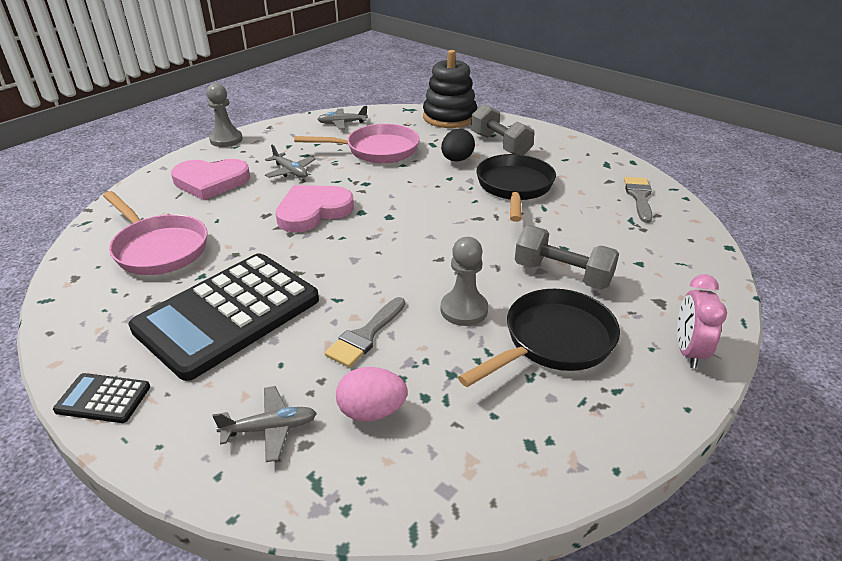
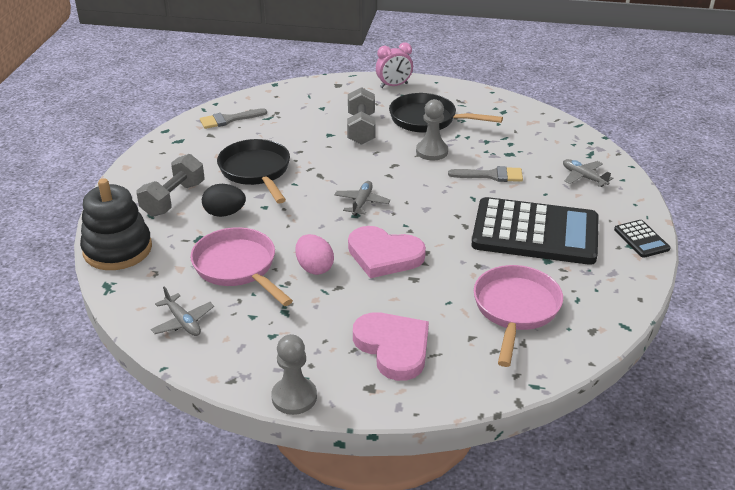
camera: 120 degrees left, 0 degrees up
grey plane [265,145,316,178] -> grey plane moved to [335,181,390,216]
pink egg [336,367,408,422] -> pink egg moved to [295,234,334,275]
black pan [476,154,556,222] -> black pan turned 90 degrees clockwise [217,139,290,203]

